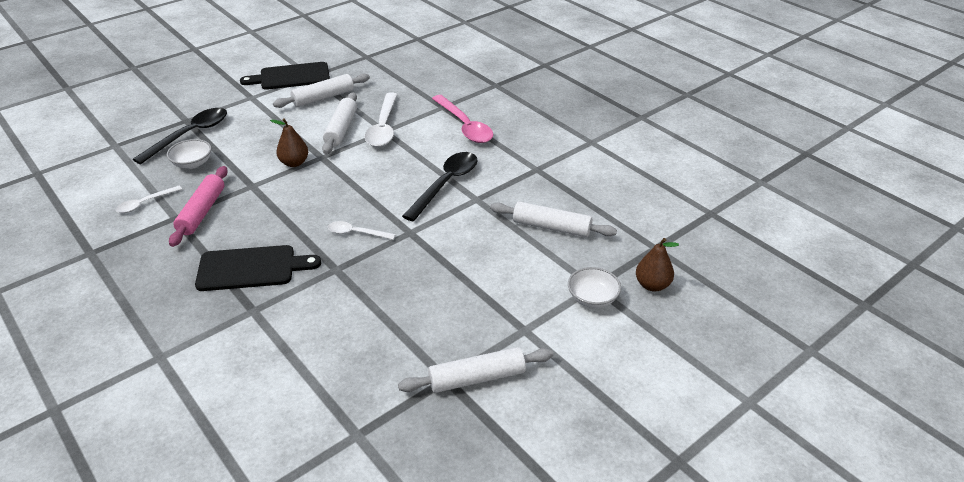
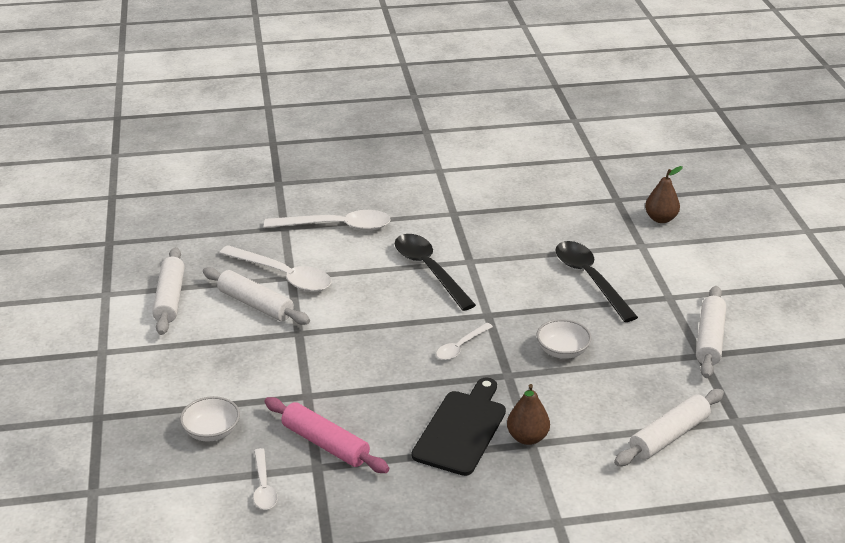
camera: 60 degrees left, 5 degrees down
black spoon [133,108,227,164] -> black spoon moved to [555,241,638,322]
black cutting board [240,62,330,90] -> none
brown pear [270,118,308,167] -> brown pear moved to [507,384,550,445]
pink spoon [432,95,493,143] -> white spoon [264,210,391,231]
white rolling pin [490,201,617,237] -> white rolling pin moved to [614,389,724,466]
white bowl [568,267,621,308] -> white bowl moved to [536,319,592,359]

